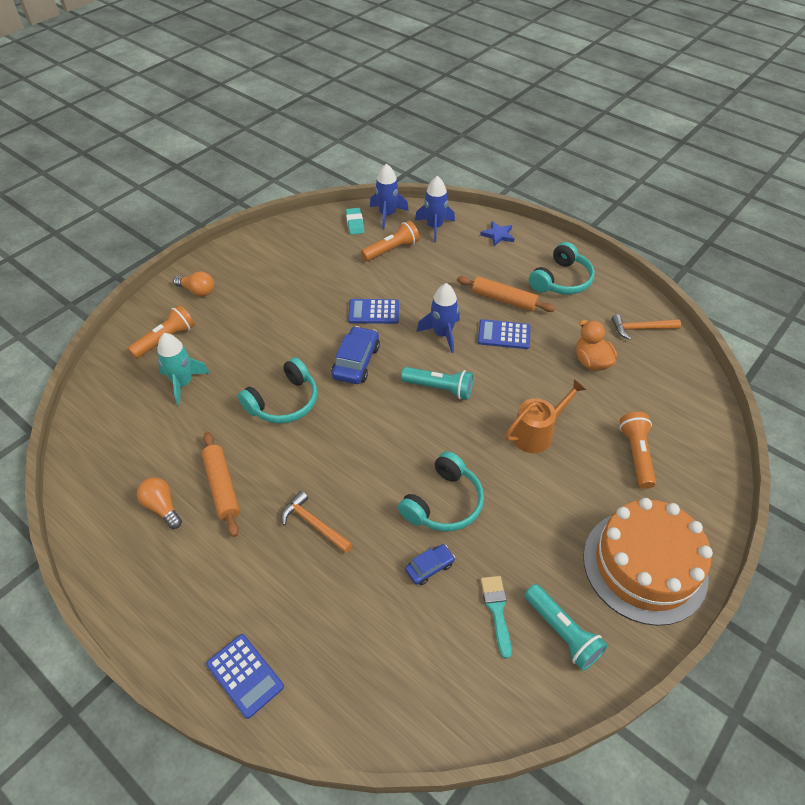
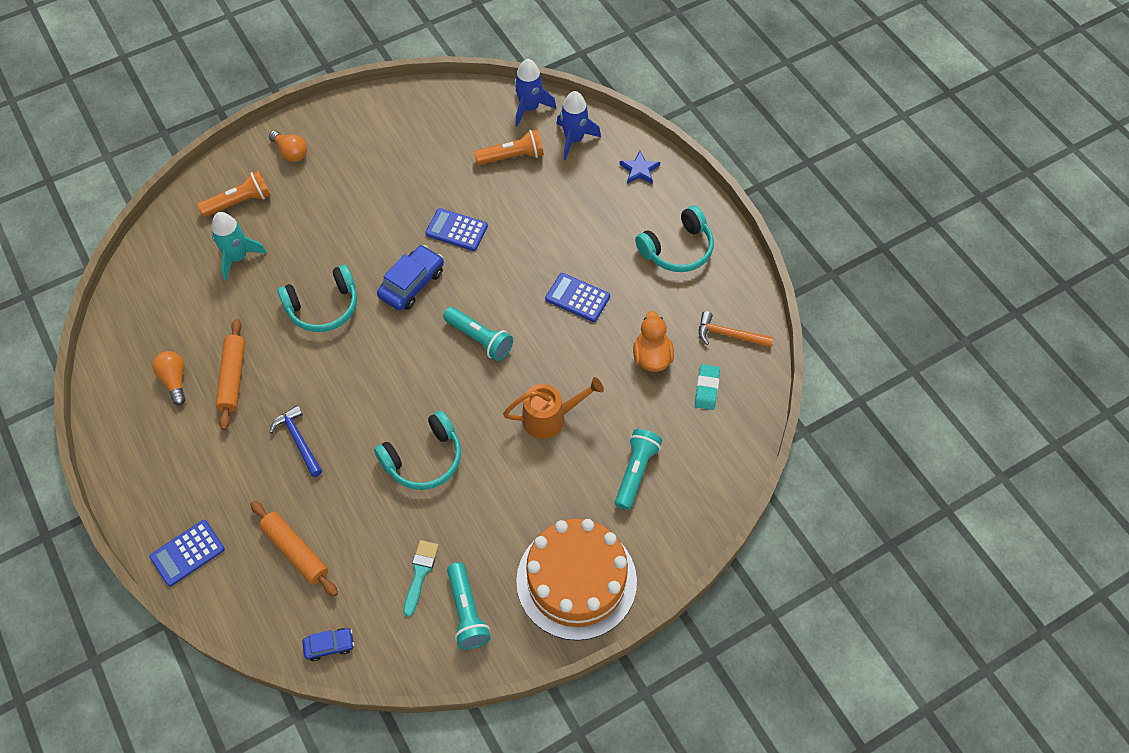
camera: 20 degrees right, 10 degrees up
blue calculator [206,634,284,719] -> blue calculator turned 75 degrees clockwise [150,520,225,586]
orange hammer [281,491,353,553] -> blue hammer [270,405,322,477]
turquoise eraser [346,208,364,235] -> turquoise eraser moved to [695,364,720,410]
blue car [405,544,455,585] -> blue car moved to [302,628,354,661]
blue rocket [417,283,460,353] -> none
orange rolling pin [457,276,555,312] -> orange rolling pin moved to [251,501,338,596]
orange flashlight [620,412,656,489] -> turquoise flashlight [615,429,662,510]

